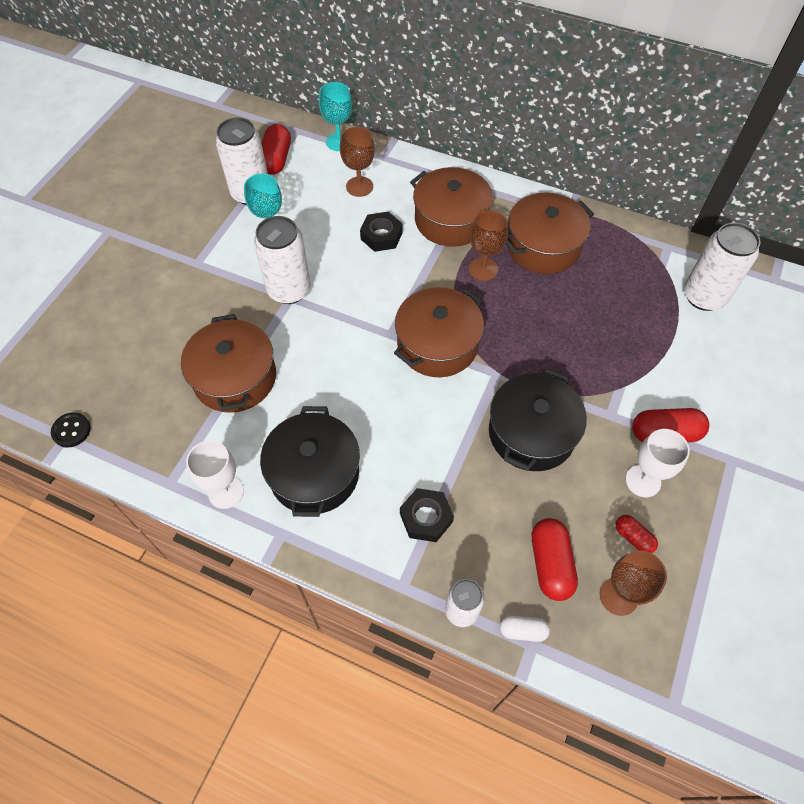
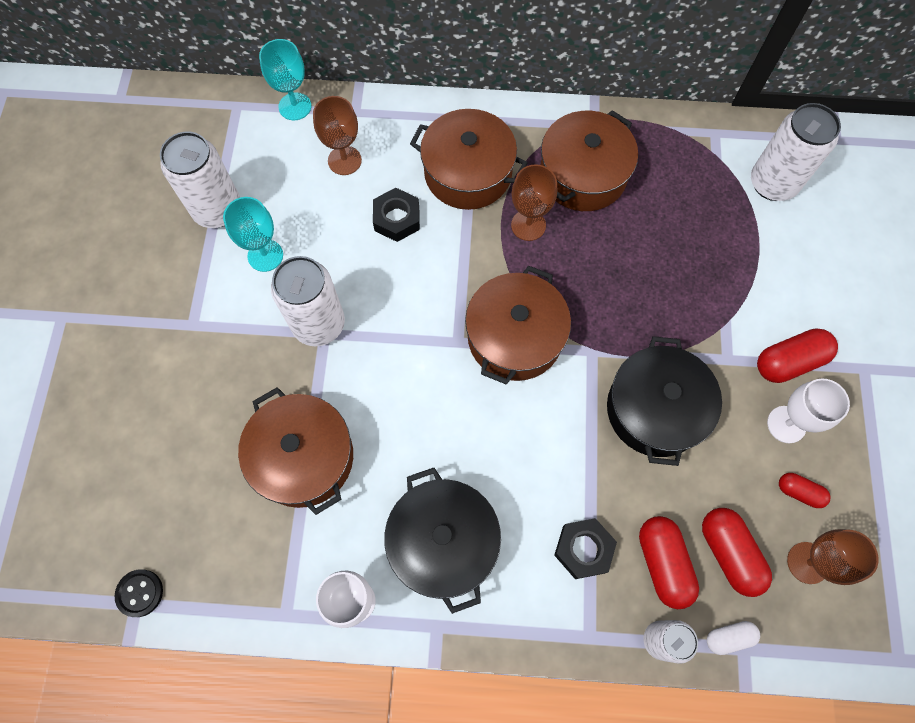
camera: 20 degrees left, 10 degrees up
red capsule [262,124,291,175] -> red capsule moved to [639,516,699,609]

